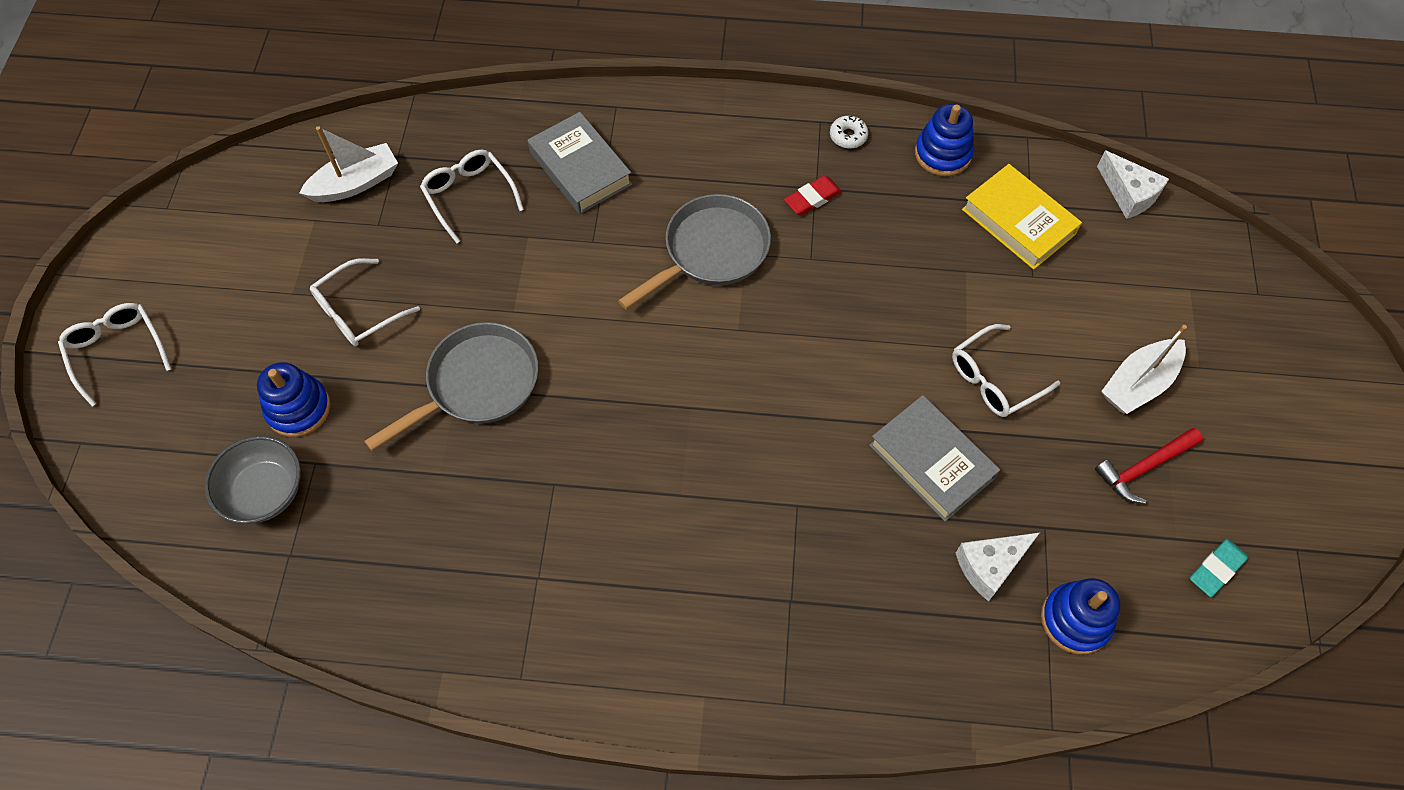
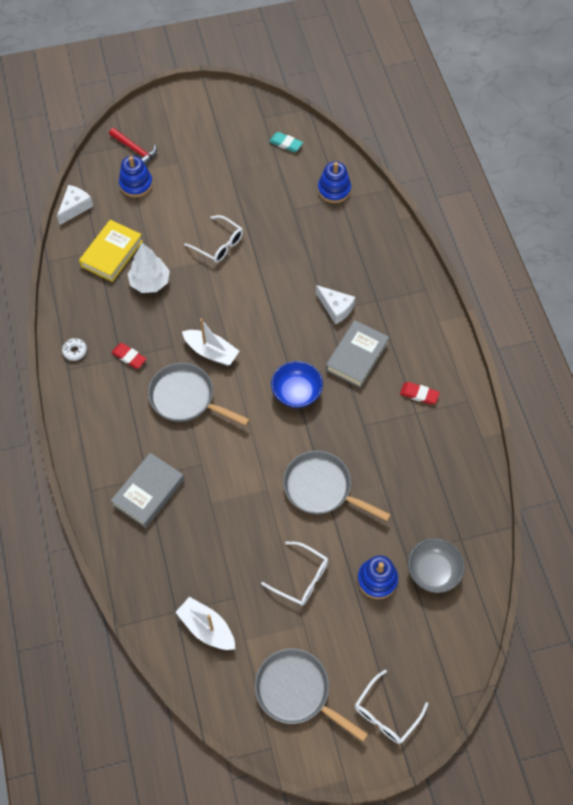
camera: 110 degrees left, 0 degrees up
white glasses [420,150,524,243] -> none
grey book [869,395,1000,522] -> grey book moved to [326,320,389,388]
blue stacking toy [915,104,974,176] -> blue stacking toy moved to [119,156,153,197]
white cheese [956,533,1040,601] -> white cheese moved to [316,285,355,325]
red hammer [1095,428,1203,504] -> red hammer moved to [109,128,157,165]
white boat [1101,325,1187,414] -> white boat moved to [182,318,239,366]
none -> white tree [128,243,170,293]
none -> grey pan [255,648,368,741]
none -> blue bowl [271,361,323,408]
none -> red eraser [400,382,440,405]

